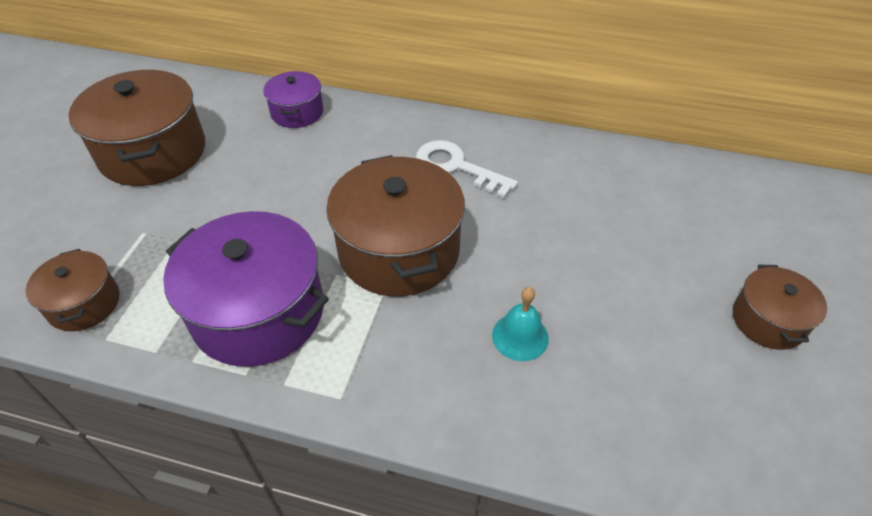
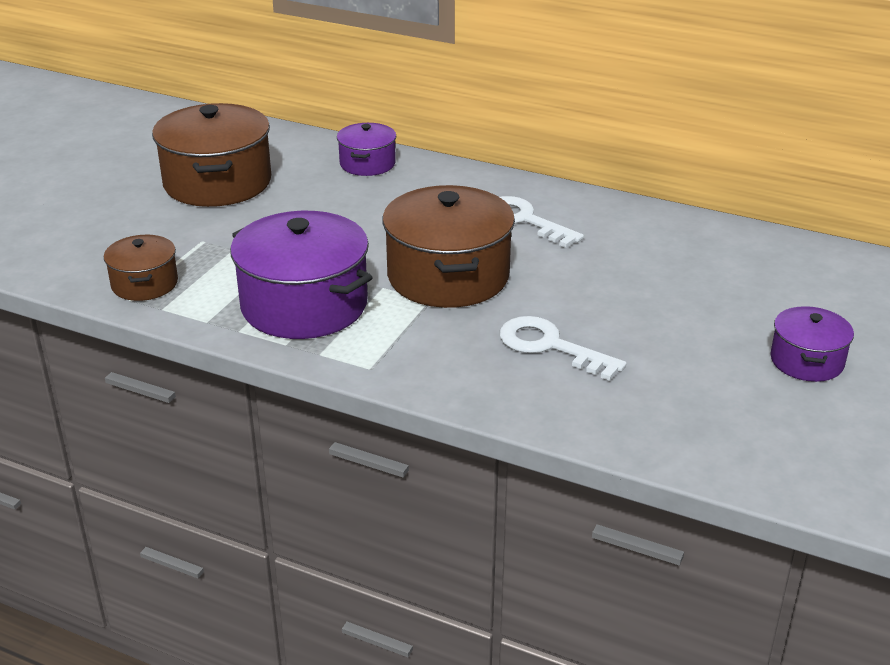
camera: 10 degrees right, 15 degrees down
turquoise bell [492,287,549,361] -> white key [500,316,627,381]
brown pot [733,265,827,350] -> purple pot [770,306,854,382]

